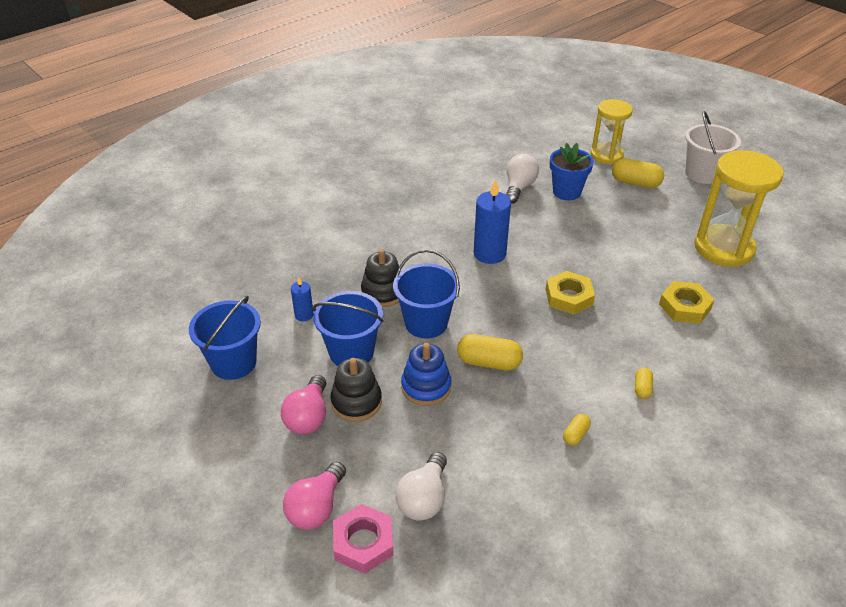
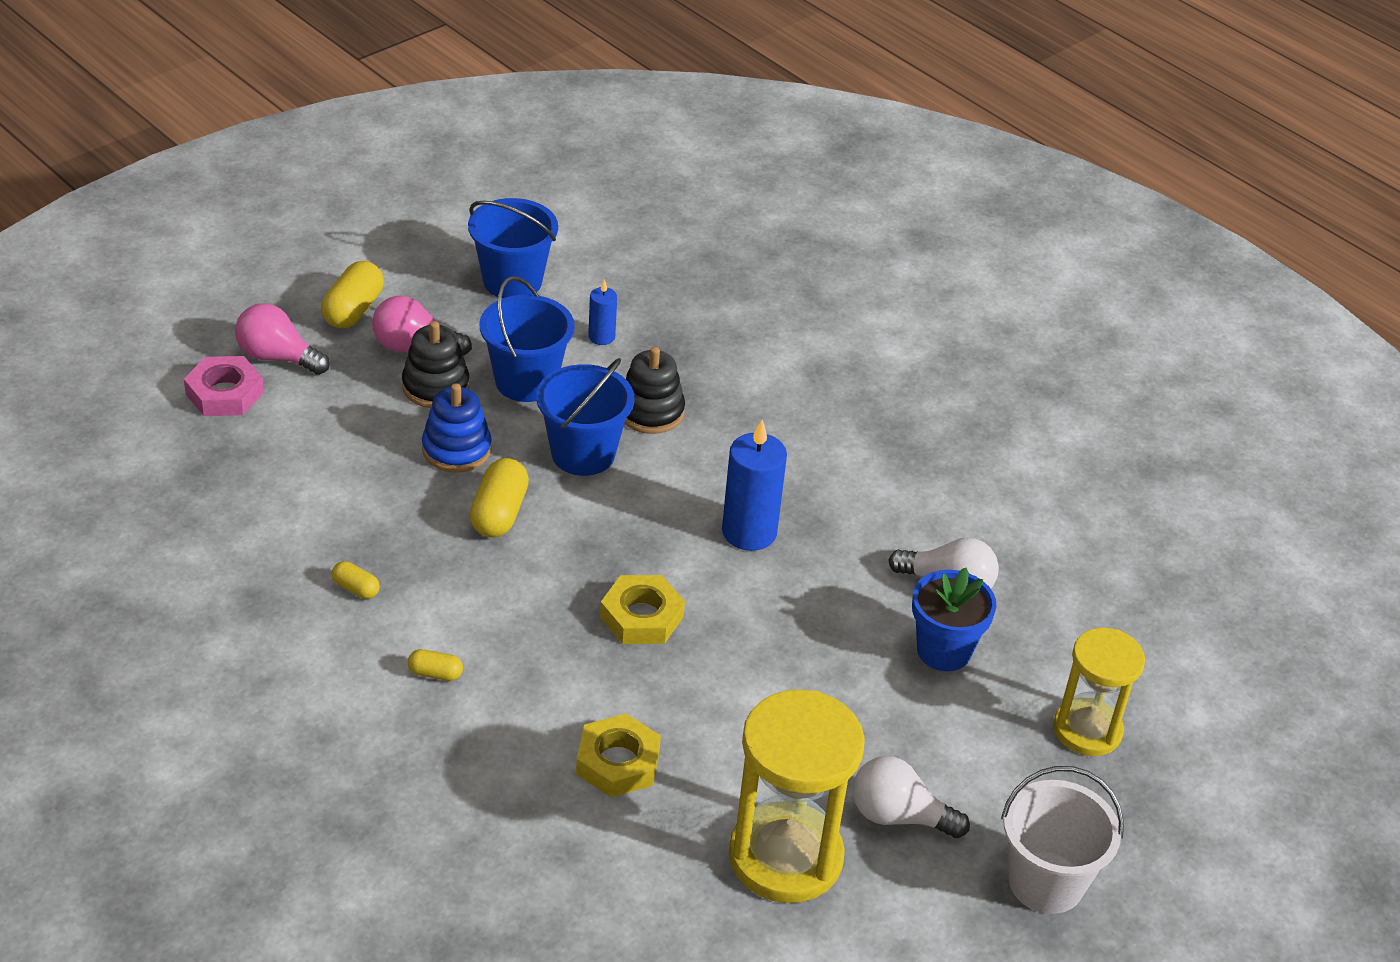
camera: 85 degrees right, 0 degrees up
white light bulb [395,452,447,521] -> white light bulb moved to [853,756,970,838]
yellow capsule [612,158,664,188] -> yellow capsule moved to [321,261,384,329]

